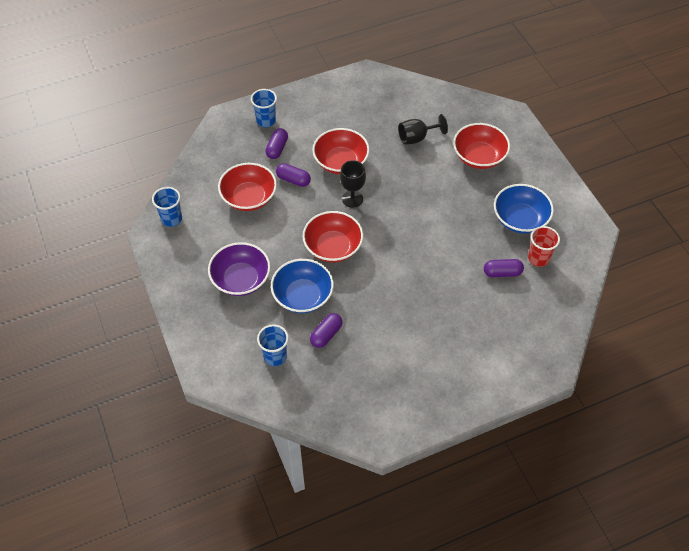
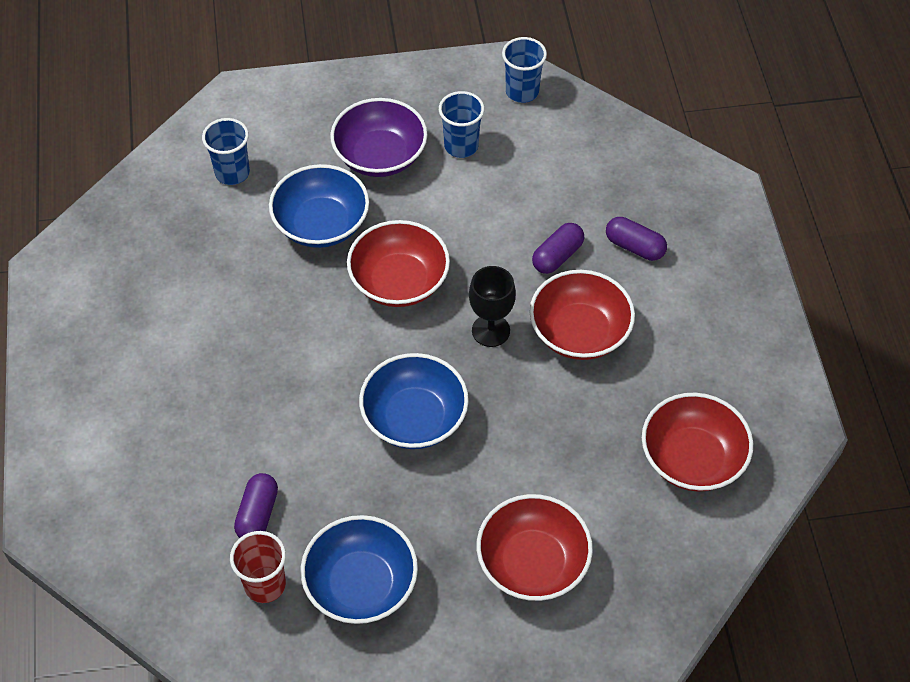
camera: 105 degrees right, 0 degrees up
red bowl [218,163,277,211] -> red bowl moved to [642,393,753,492]
blue cup [251,89,277,127] -> blue cup moved to [439,91,485,158]
purple capsule [310,313,343,348] -> none
black goblet [399,114,448,145] -> none
none -> blue bowl [359,353,469,449]

